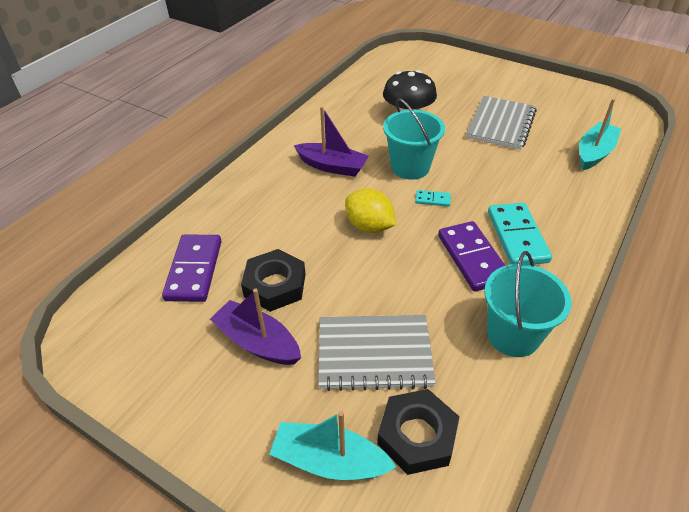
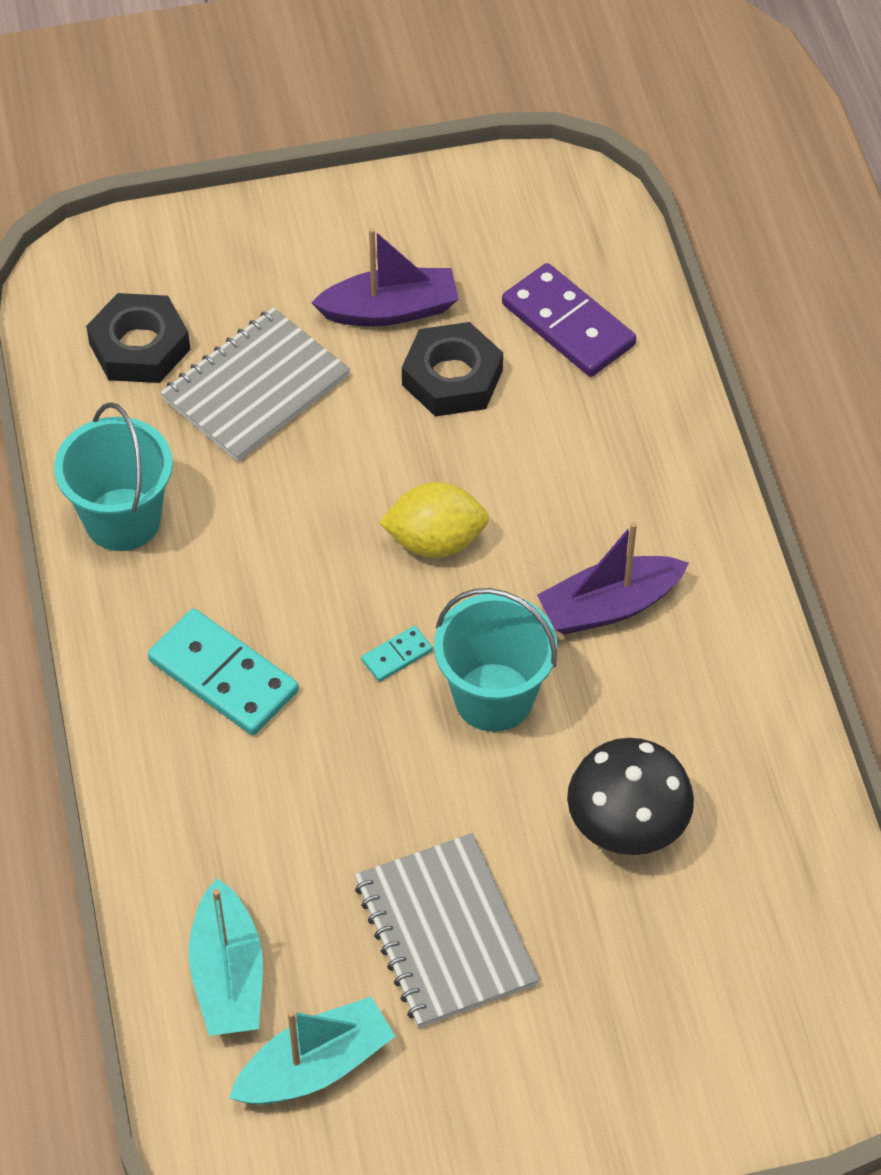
camera: 135 degrees right, 10 degrees up
turquoise boat [269,411,396,480] -> turquoise boat moved to [229,997,395,1105]
purple domino [438,221,506,291] -> none

